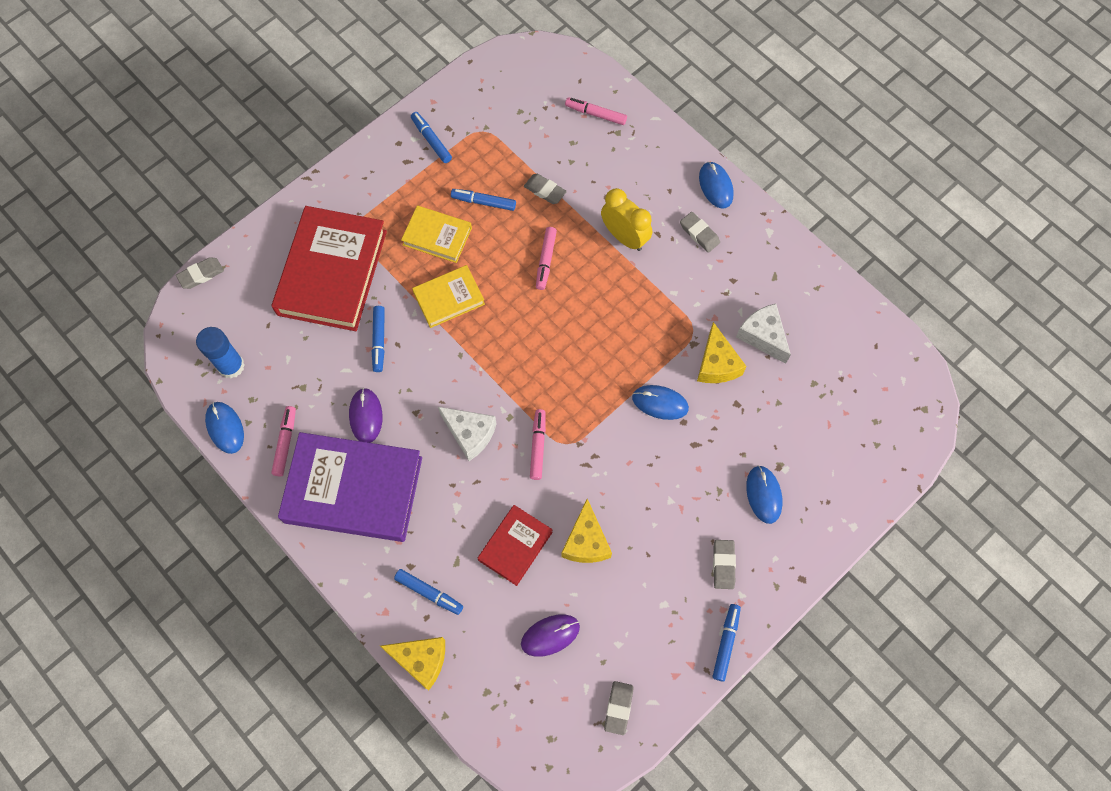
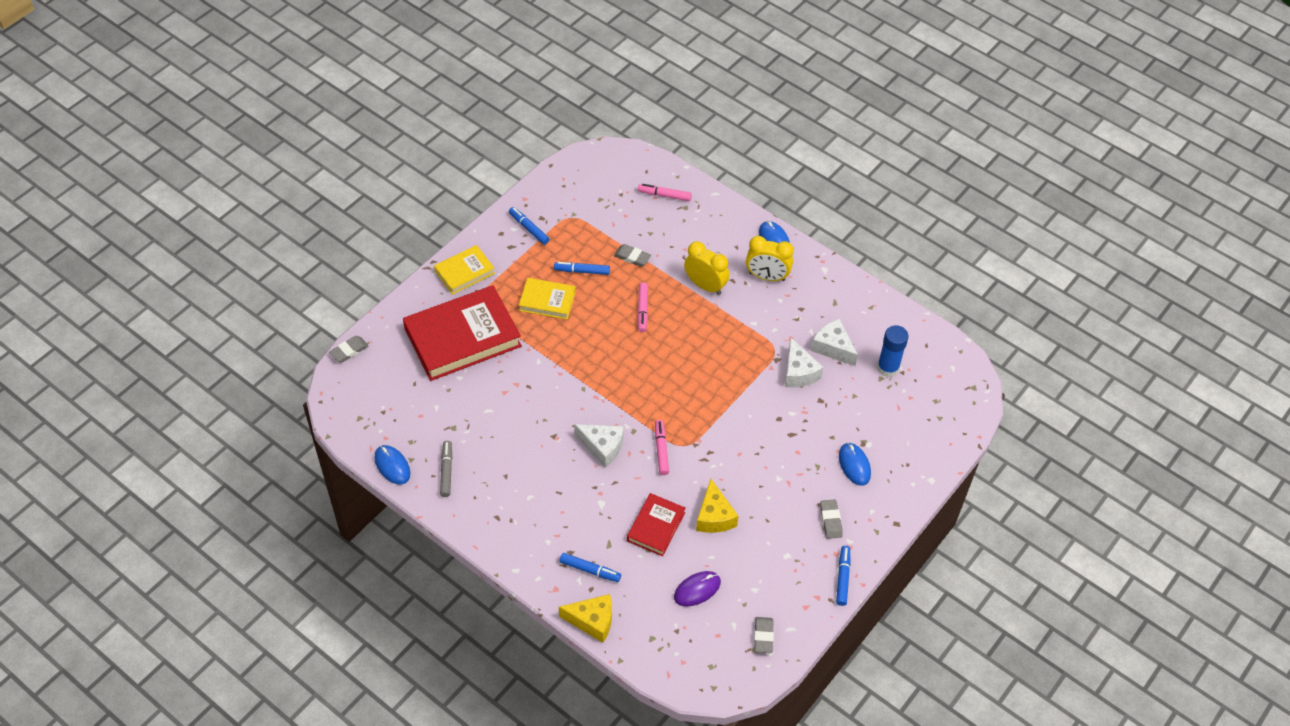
camera: 10 degrees left, 15 degrees down
blue glue stick [196,327,245,379] -> blue glue stick moved to [877,325,909,377]
pink marker [271,406,296,476] -> grey marker [440,441,452,497]
red book [272,206,387,331] -> red book turned 60 degrees clockwise [403,285,522,381]
purple book [278,432,422,542] -> none
purple mouse [349,388,383,443] -> none
blue marker [372,306,385,372] -> none
yellow book [412,265,485,328] -> yellow book moved to [434,245,495,295]
blue mouse [632,385,689,420] -> none
grey eraser [680,212,720,253] -> yellow clock [746,236,794,281]
yellow cheese [697,322,747,383] -> white cheese [785,338,824,388]

